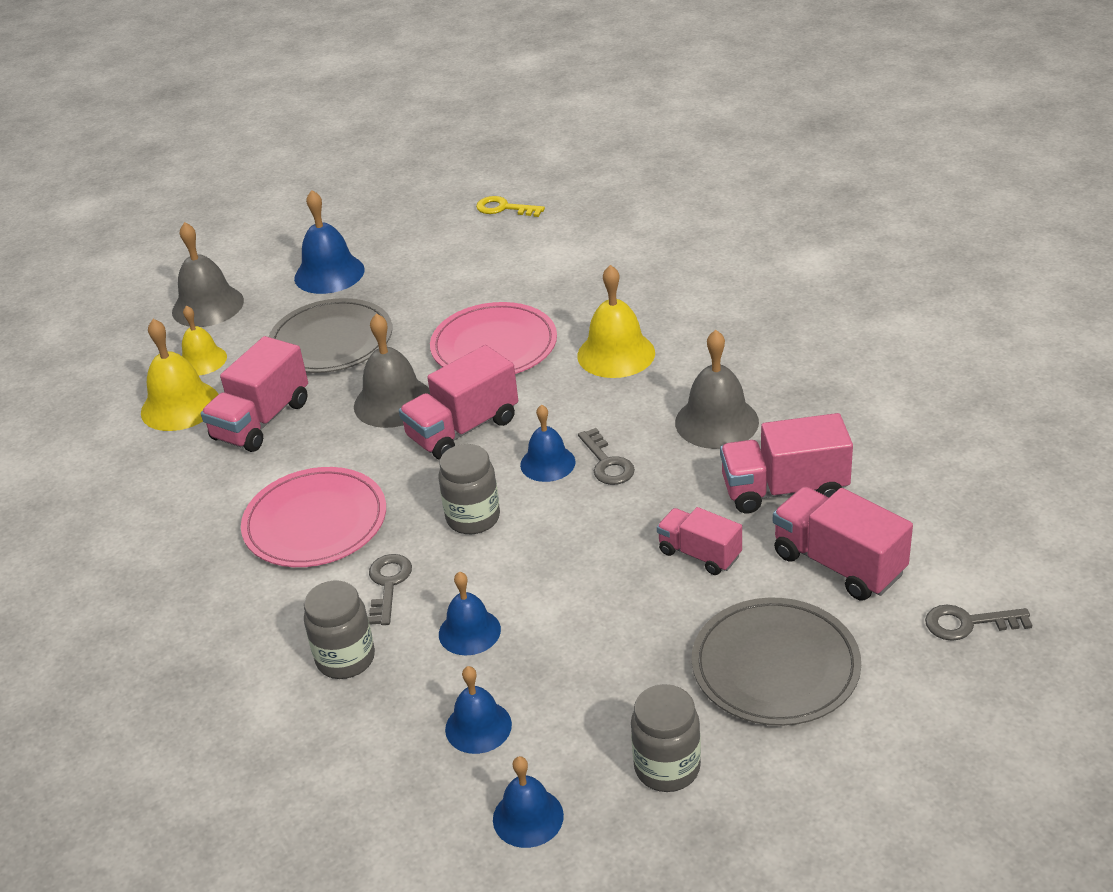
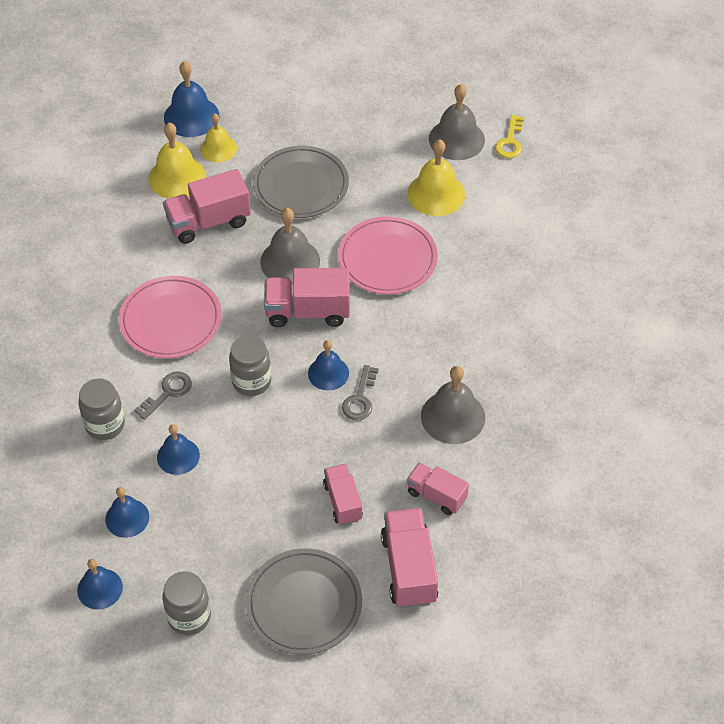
camera: 35 degrees right, 15 degrees up
grey bell [172,222,244,327] -> grey bell moved to [429,84,485,160]
blue bell [294,190,365,294] -> blue bell moved to [164,61,219,137]
yellow key [476,196,545,217] -> yellow key turned 135 degrees counterclockwise [495,115,524,158]
yellow bell [577,265,655,378] -> yellow bell moved to [407,139,465,216]
pink truck [720,413,853,513] -> pink truck [407,463,469,515], size x0.63
grey key [925,605,1032,641] -> none

